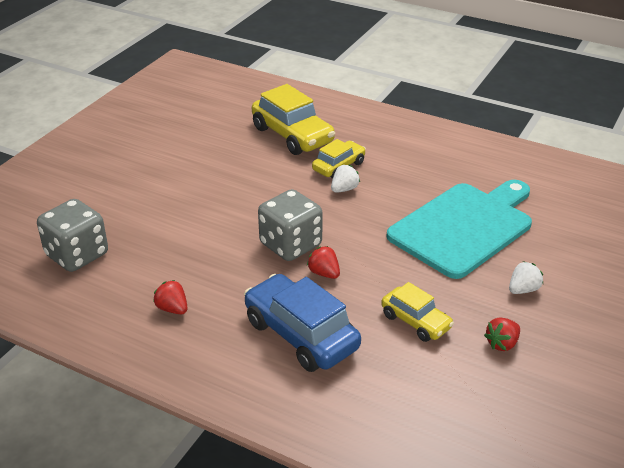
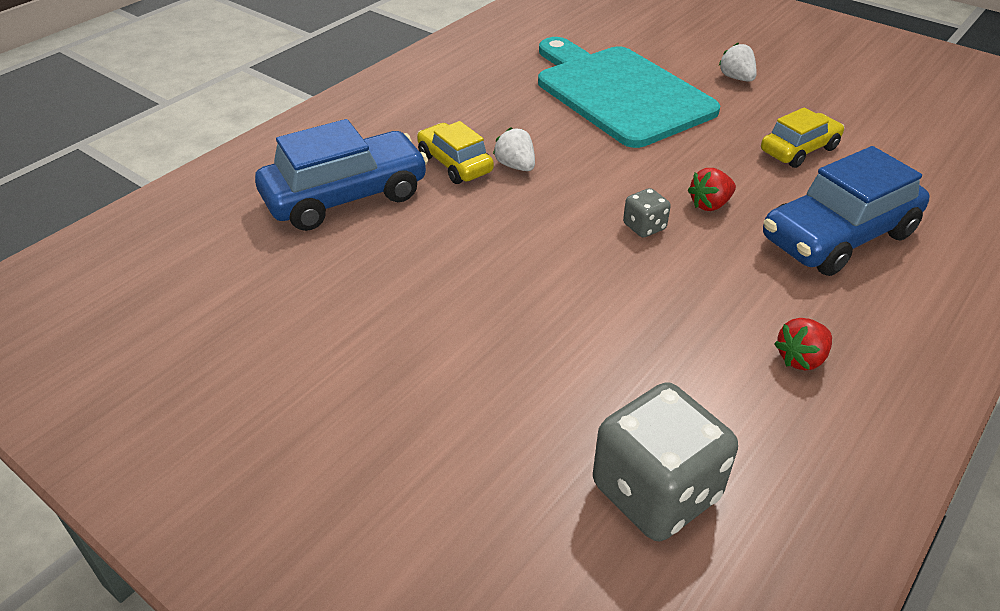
camera: 80 degrees left, 5 degrees up
yellow car [252,84,335,155] -> blue car [255,119,428,231]
grey dice [258,189,323,261] -> grey dice [623,188,671,238], size x0.47
red strawberry [484,318,520,351] -> none

